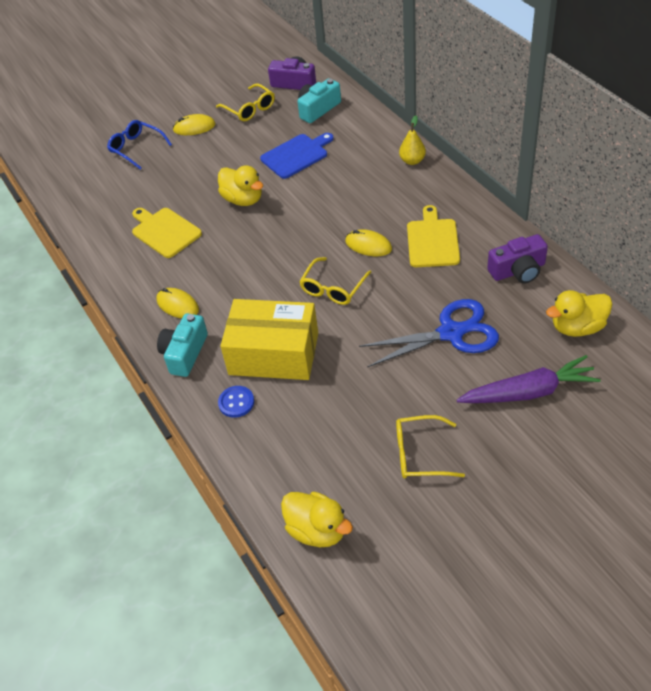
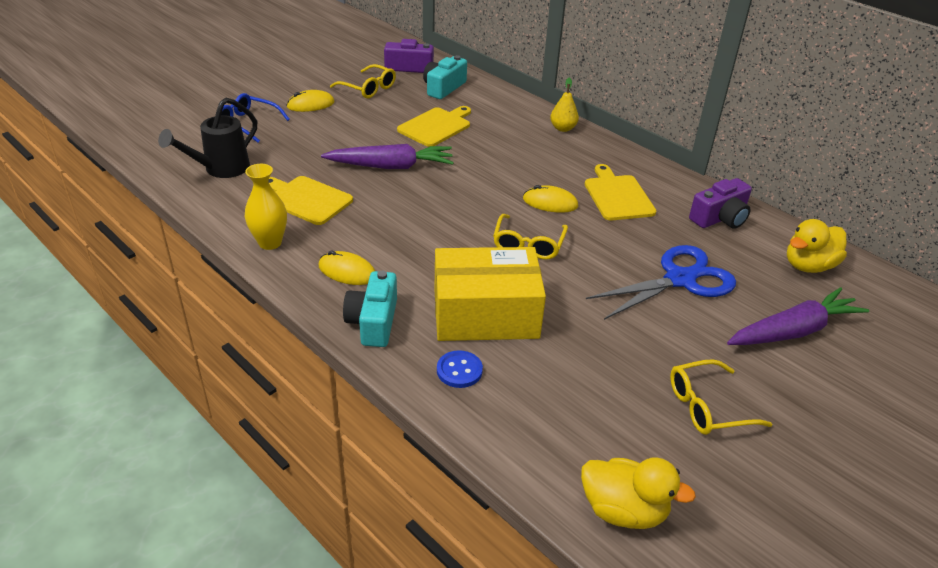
camera: 20 degrees left, 10 degrees down
yellow duck [218,165,263,206] -> purple carrot [321,144,454,169]
blue cutting board [260,133,334,179] -> yellow cutting board [397,106,471,147]
none -> black watering can [158,98,257,178]
none -> yellow vase [245,164,287,250]

